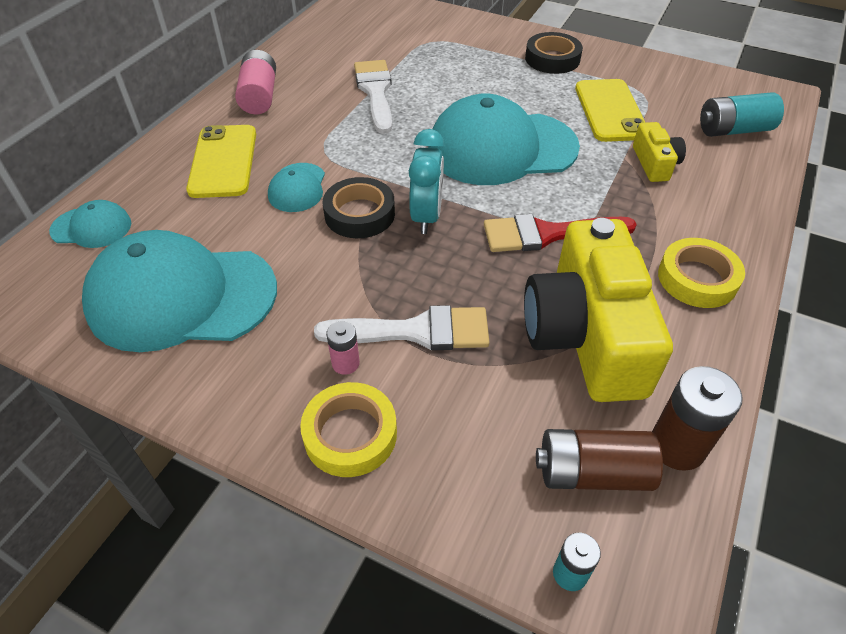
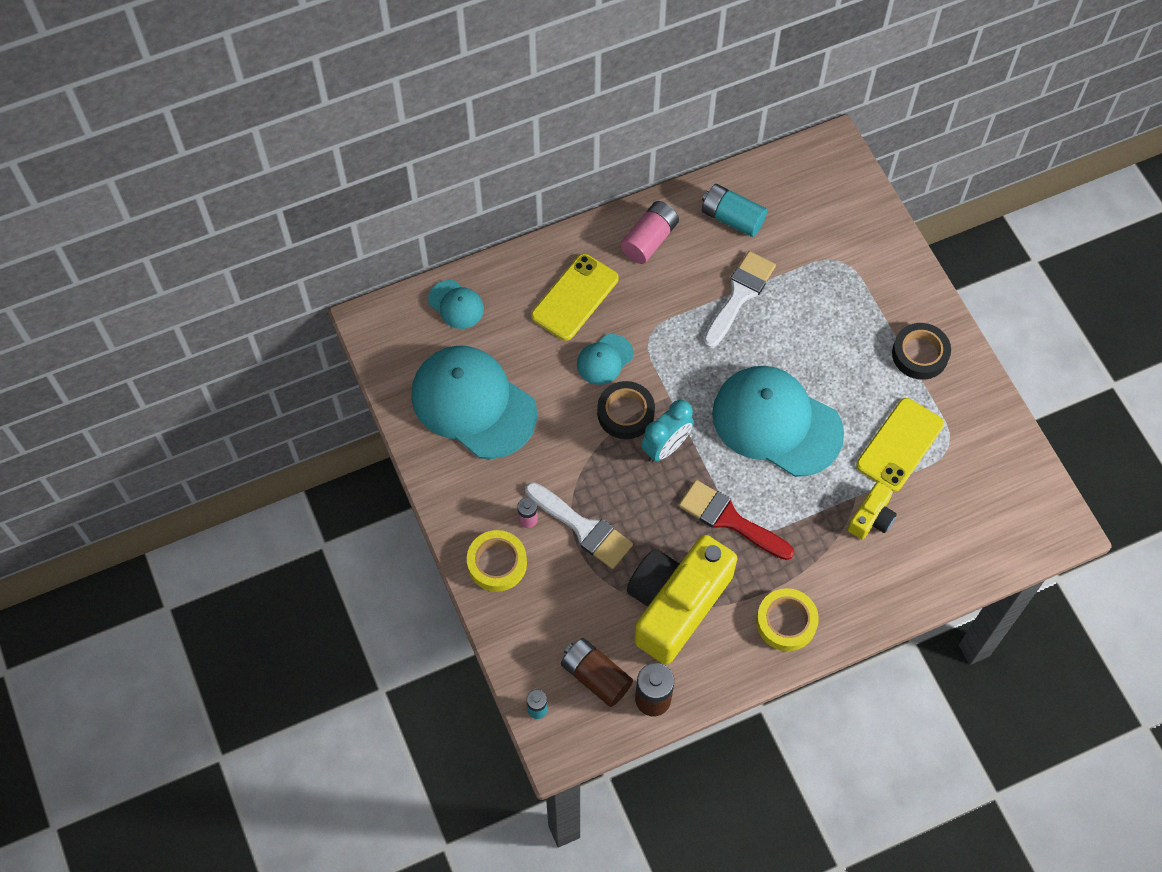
camera: 40 degrees right, 15 degrees up
turquoise battery [700,92,784,137] -> turquoise battery moved to [702,184,767,237]

